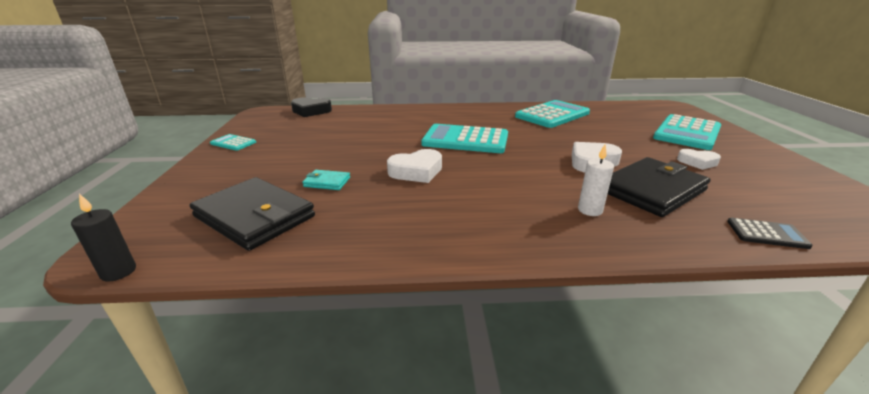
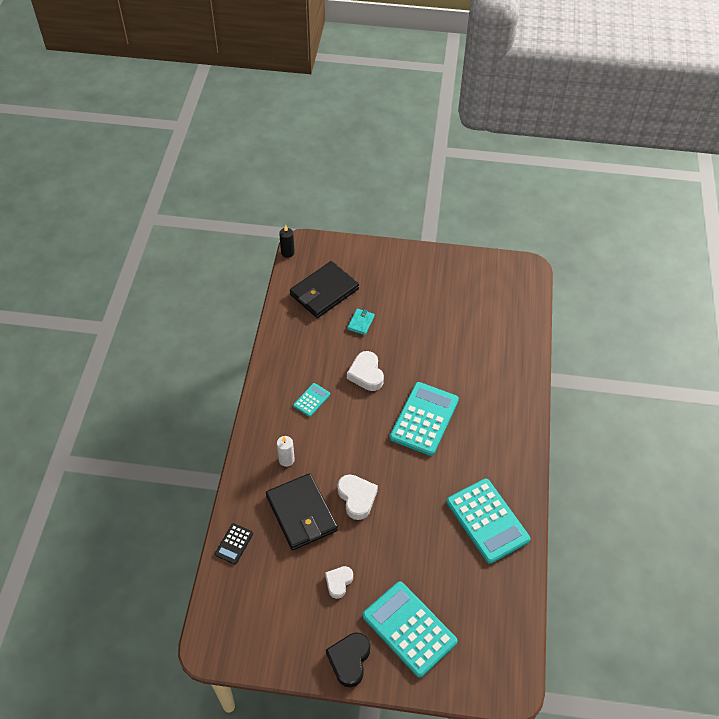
camera: 100 degrees right, 25 degrees up
turquoise calculator [210,134,256,151] -> turquoise calculator moved to [293,383,330,417]
black heart [291,97,332,117] -> black heart moved to [326,633,370,687]

